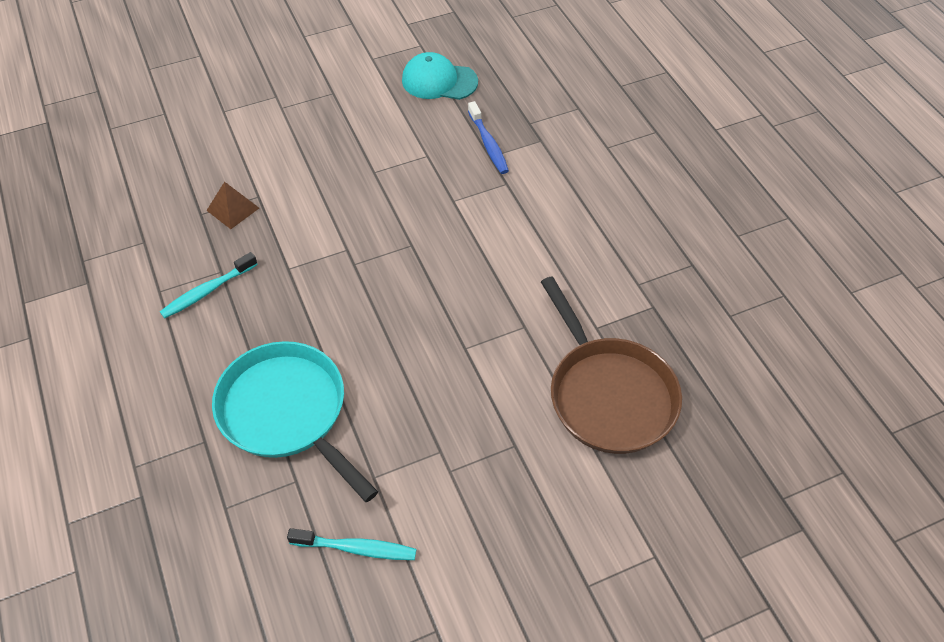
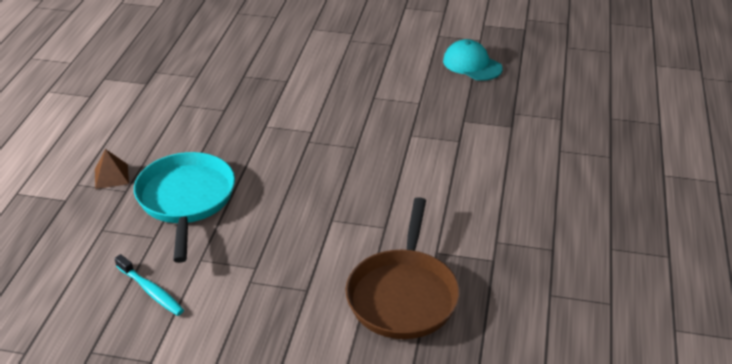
camera: 35 degrees right, 15 degrees down
turquoise toothbrush [160,252,258,318] -> none
brown pyramid [206,182,259,229] -> brown pyramid moved to [95,149,129,189]
blue toothbrush [468,101,509,174] -> none

